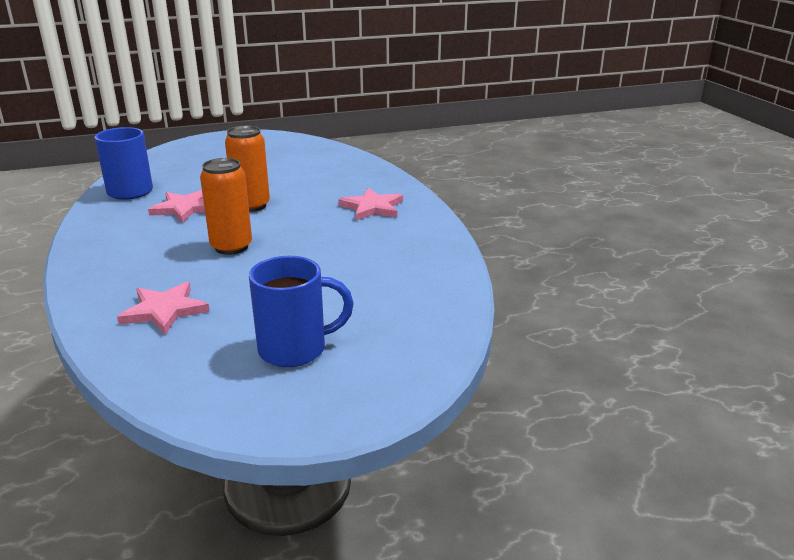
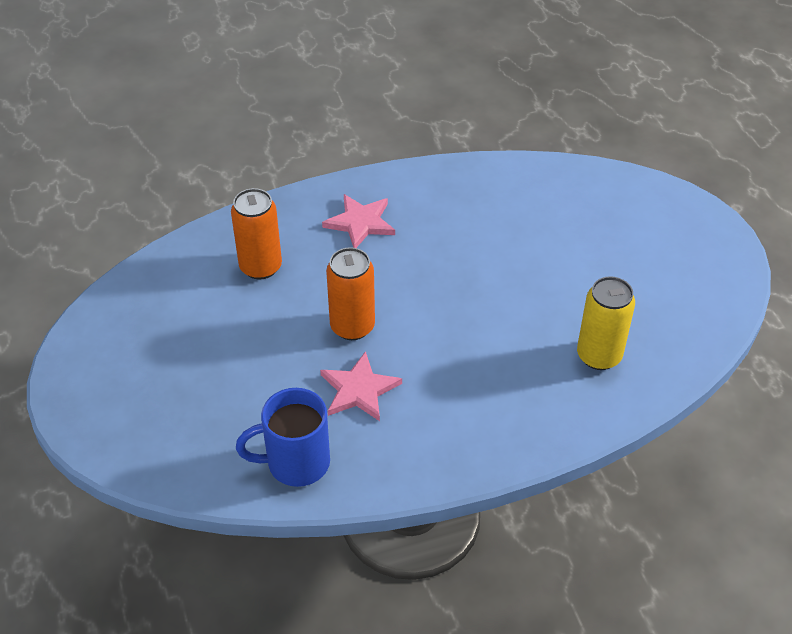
camera: 90 degrees left, 20 degrees up
pink star [117,282,210,334] -> yellow can [577,276,635,370]
orange can [200,158,252,255] -> orange can moved to [231,188,282,280]
blue mug [249,256,354,367] -> none

